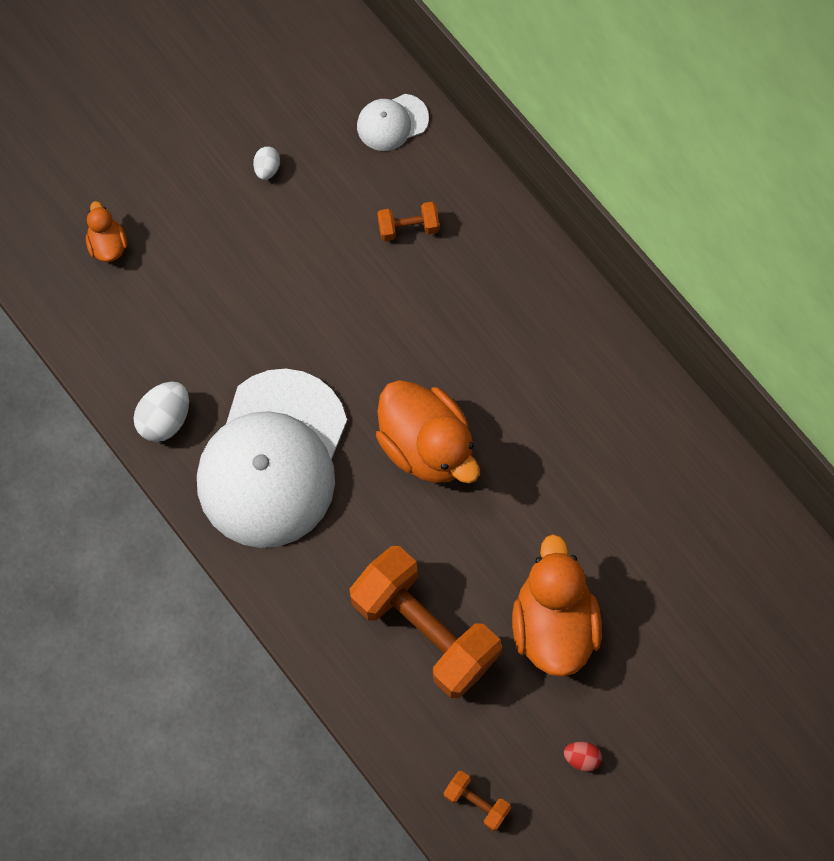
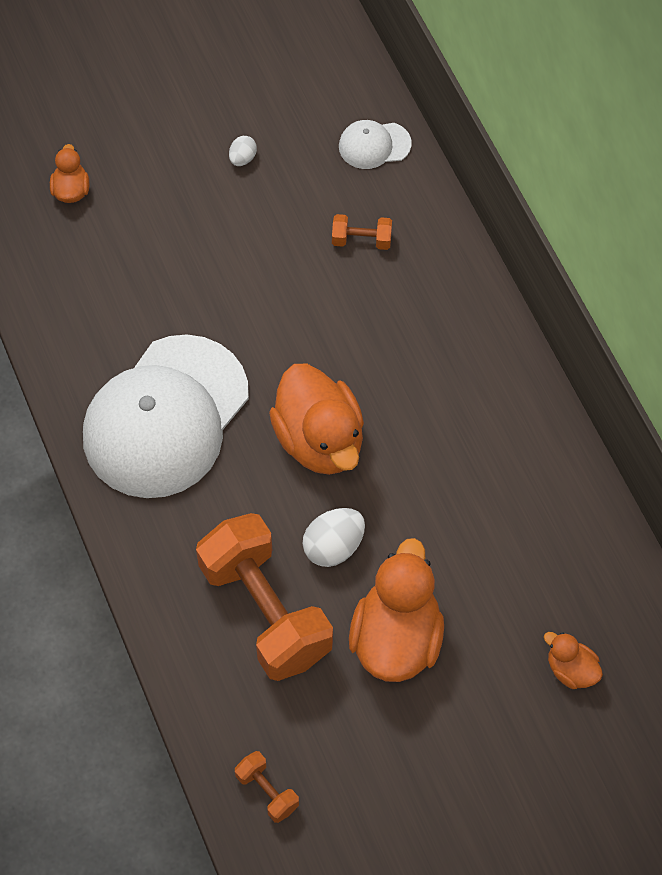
camera: 15 degrees right, 10 degrees down
white egg [134,382,189,442] -> white egg moved to [303,508,365,567]
red egg [564,742,602,772] -> none
none -> orange duck [544,632,603,689]

